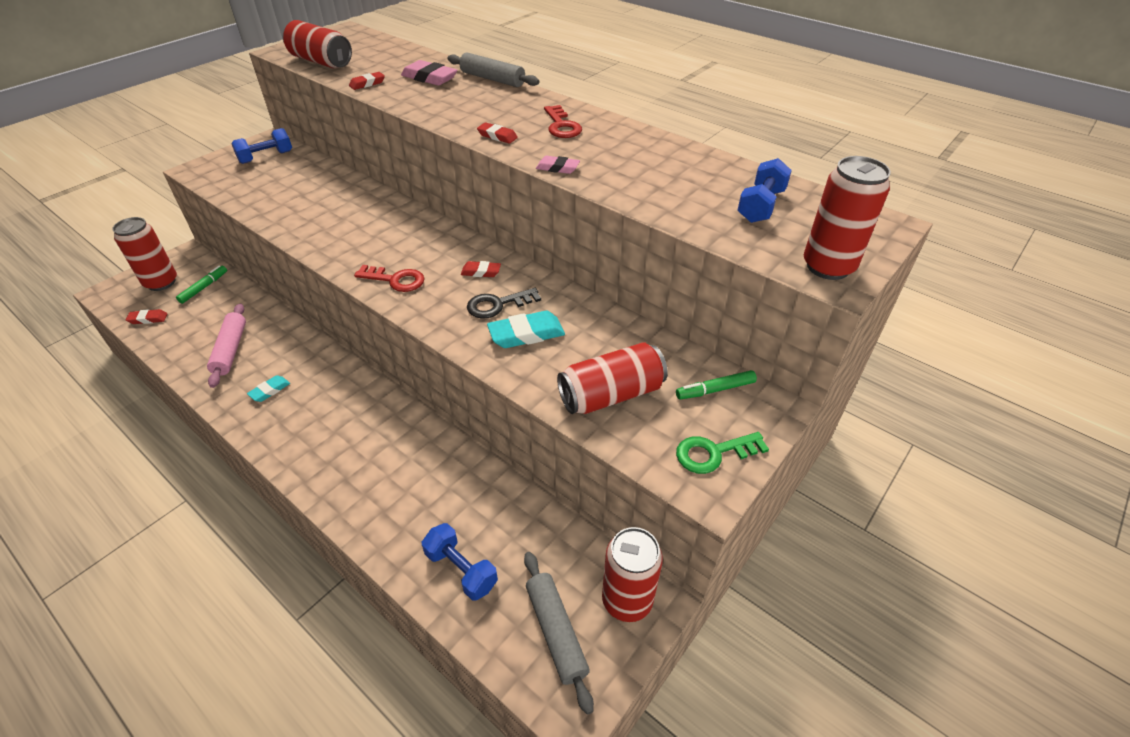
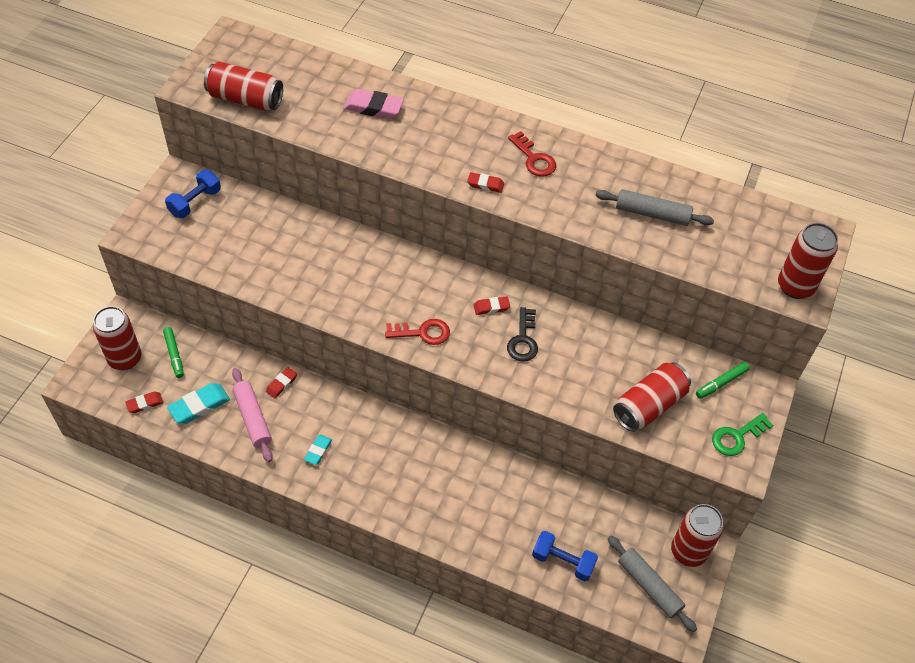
camera: 20 degrees left, 10 degrees up
green marker [176,265,227,304] -> green marker turned 150 degrees clockwise [163,327,184,378]
red eraser [349,72,385,90] -> red eraser moved to [266,367,297,398]
grey rolling pin [448,53,539,87] -> grey rolling pin moved to [595,189,714,226]
black key [467,288,541,319] -> black key turned 45 degrees counterclockwise [507,307,538,362]
turquoise eraser [487,311,565,348] -> turquoise eraser moved to [167,383,230,424]
pink eraser [536,156,580,174] -> none
blue dumbbell [737,158,792,223] -> none

